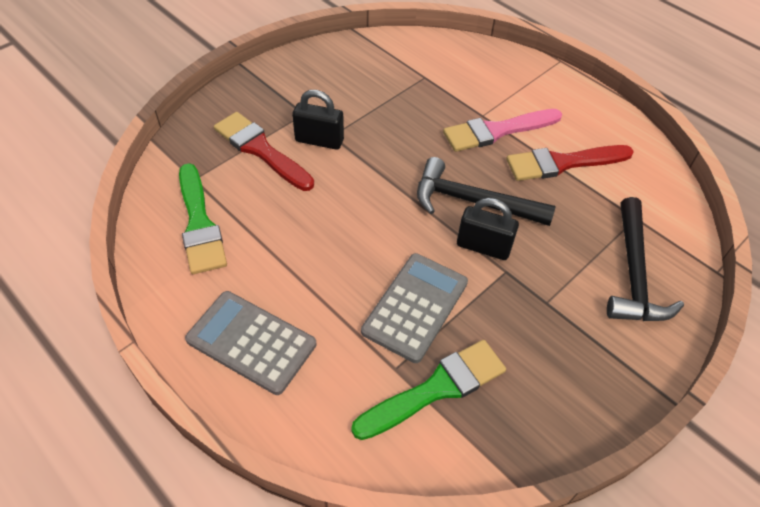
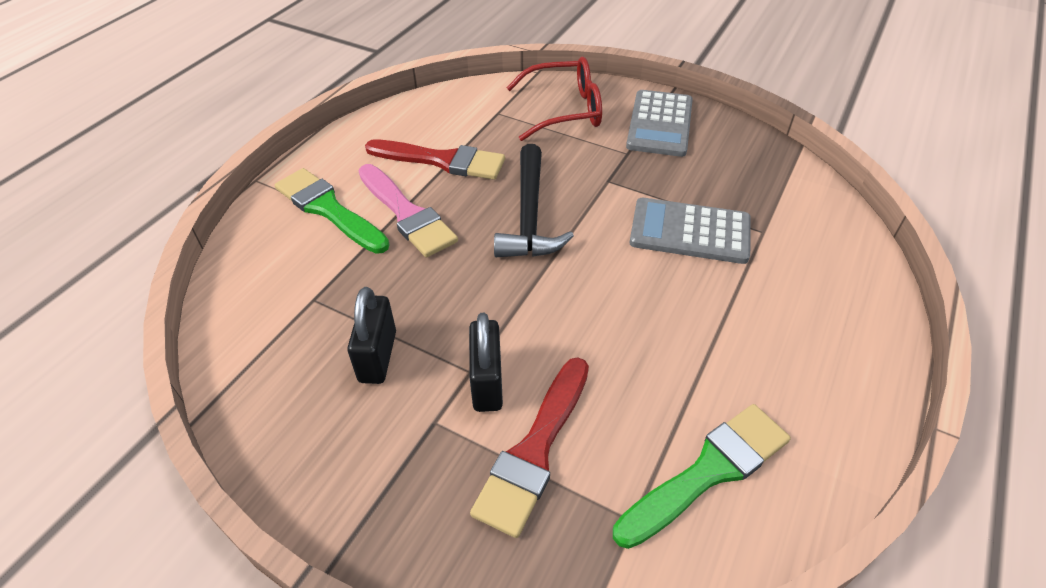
camera: 105 degrees left, 5 degrees down
grey calculator [185,291,316,395] -> grey calculator moved to [626,90,693,157]
green brush [351,340,506,440] -> green brush moved to [275,168,390,254]
black padlock [457,198,519,260] -> black padlock moved to [347,287,396,384]
red brush [506,145,634,181] -> red brush turned 45 degrees counterclockwise [365,139,505,180]
black hammer [607,197,684,321] -> red glasses [506,57,602,141]

